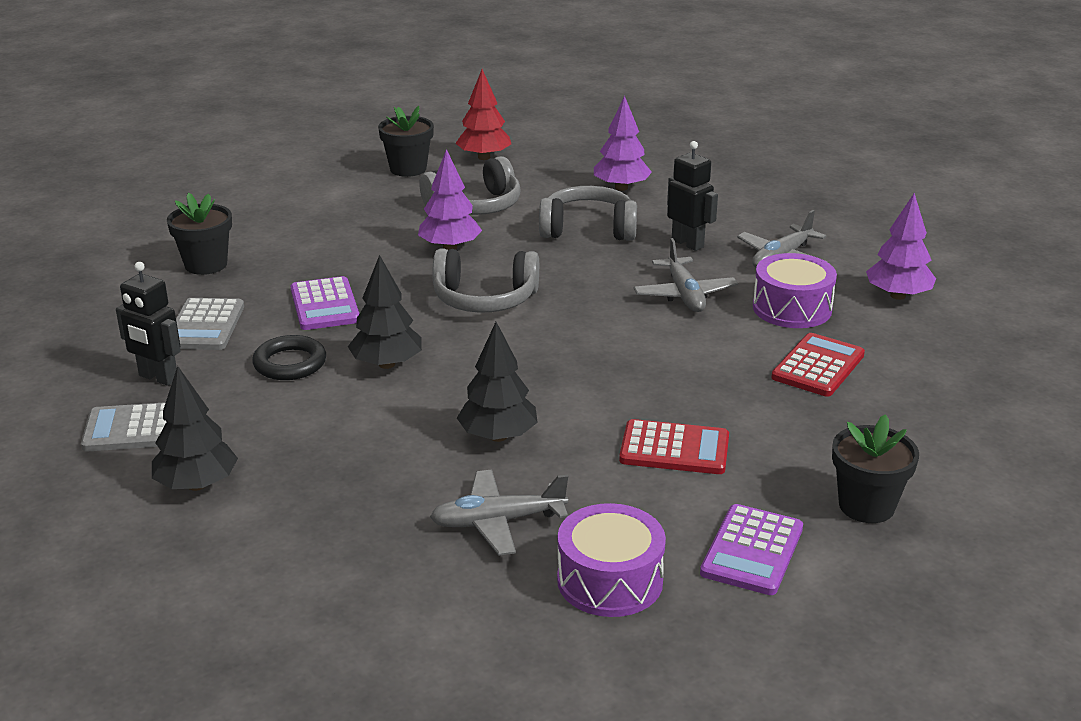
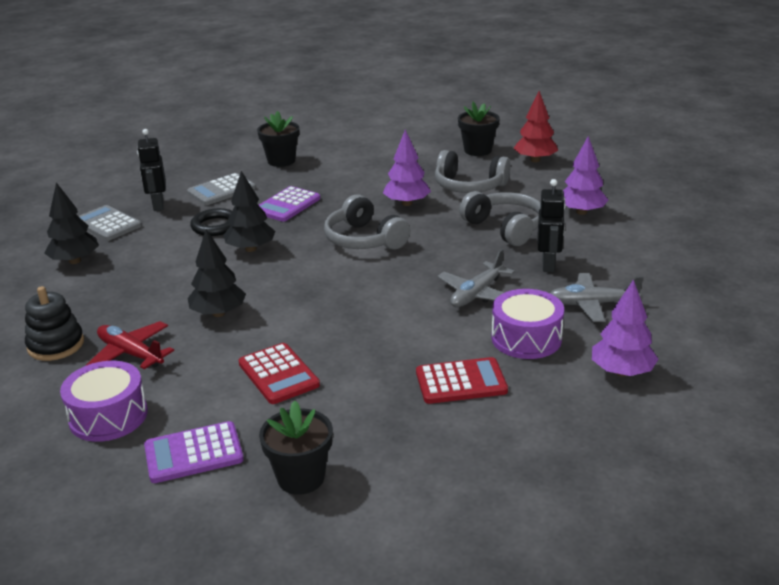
camera: 50 degrees right, 0 degrees up
grey plane [430,470,568,556] -> red plane [85,321,174,369]
none -> black stacking toy [25,286,84,361]

